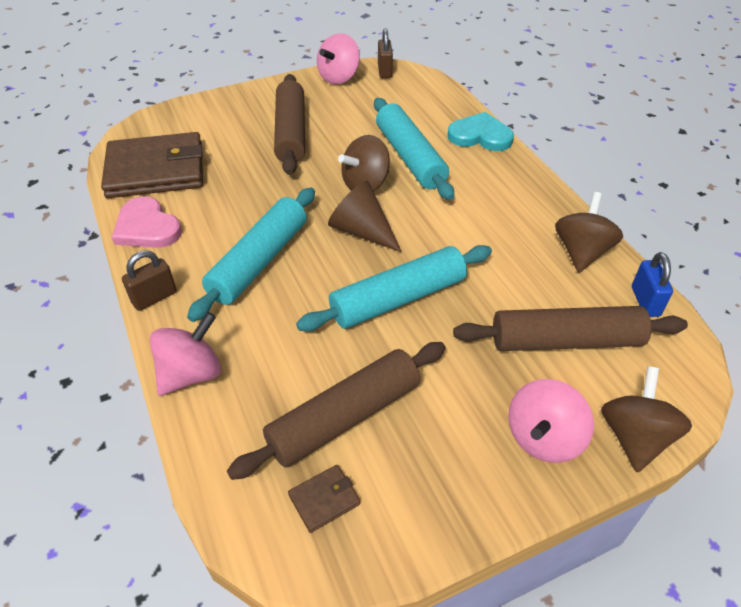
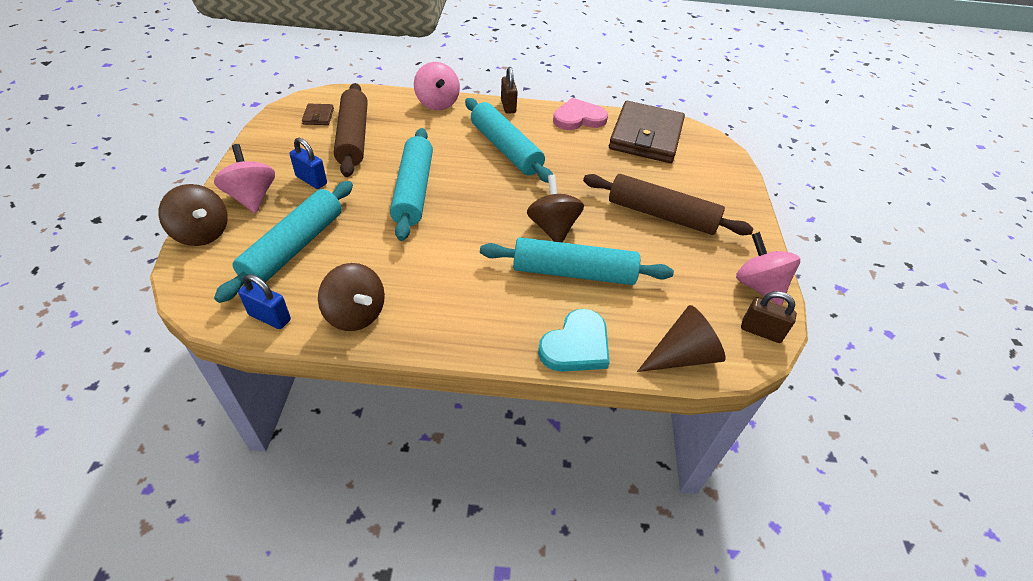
camera: 115 degrees right, 0 degrees up
brown cone [328,181,402,252] -> brown cone moved to [637,305,726,372]
brown rolling pin [453,306,688,351] -> turquoise rolling pin [214,181,353,303]
none -> blue padlock [290,138,327,189]

